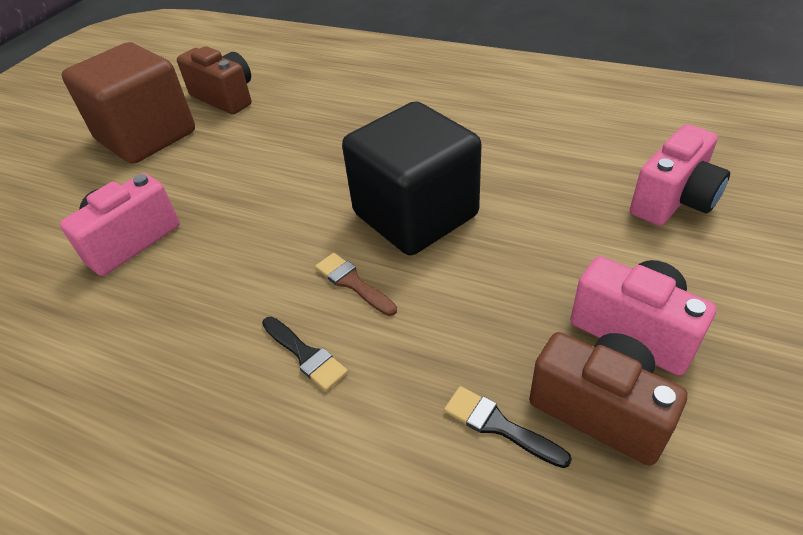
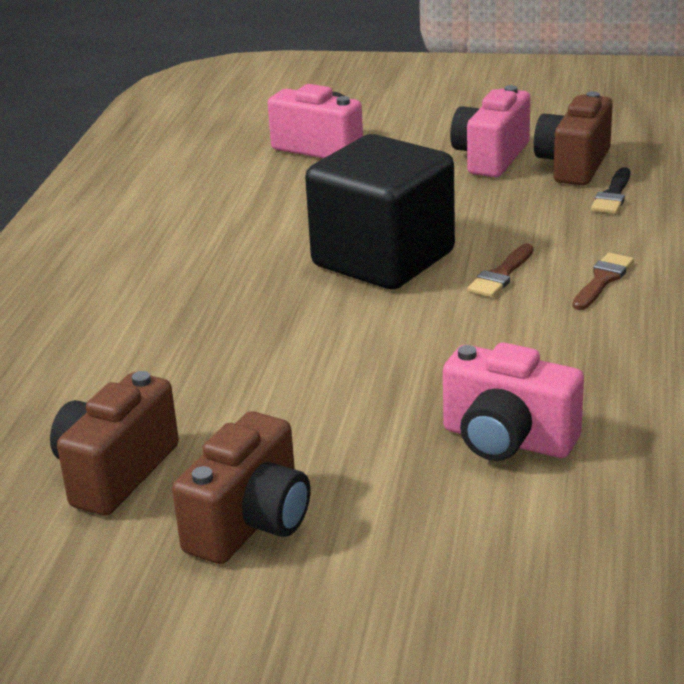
camera: 105 degrees left, 15 degrees down
brown cube [62,42,195,164] -> brown camera [172,411,310,564]
black brush [262,317,348,391] -> brown brush [573,253,634,310]

